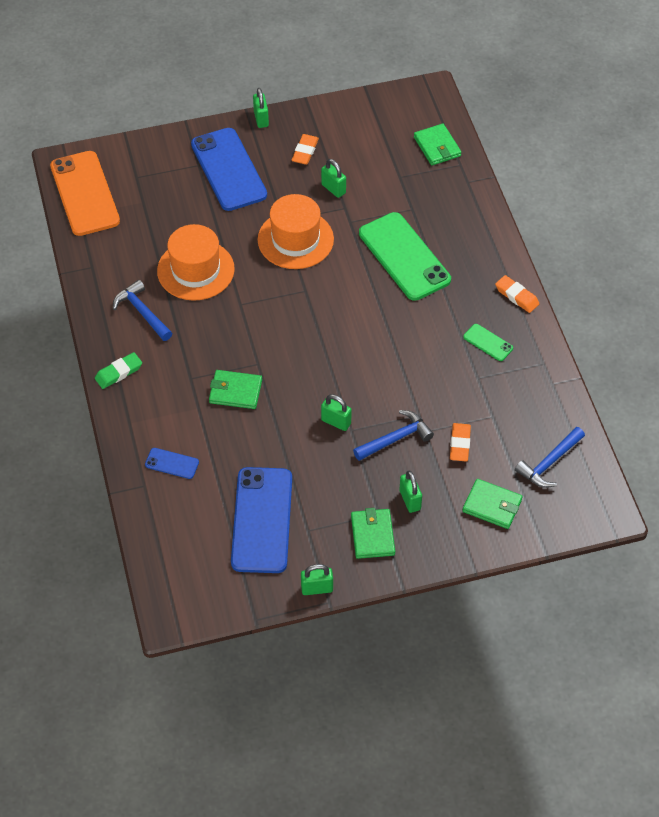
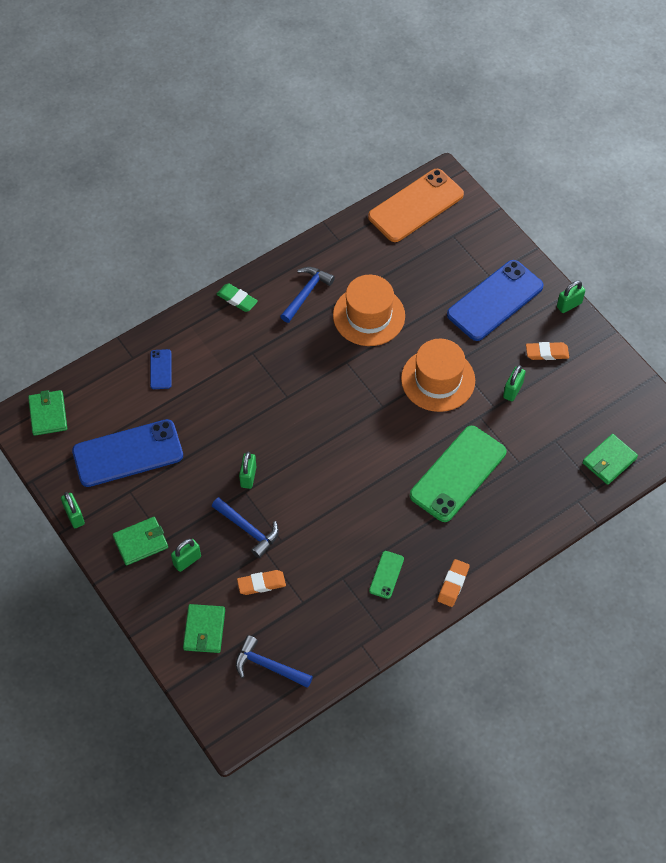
camera: 70 degrees right, 5 degrees up
green wallet [209,370,262,409] -> green wallet moved to [28,390,67,436]

